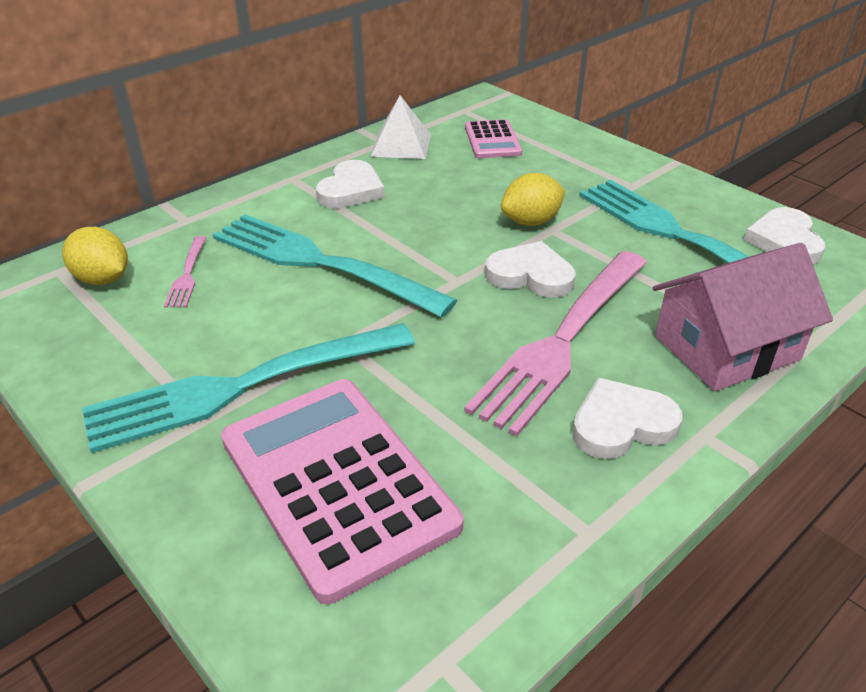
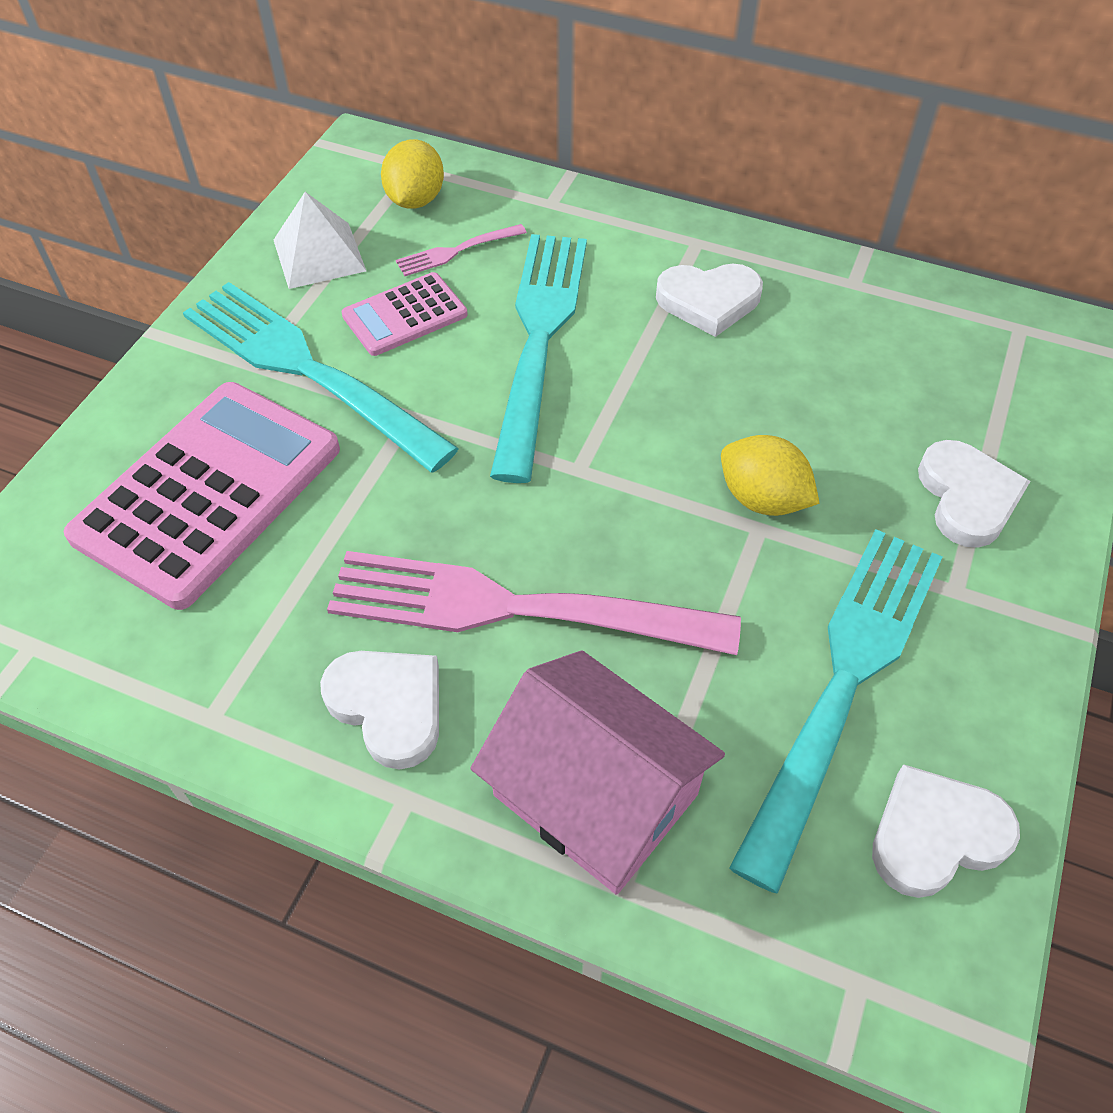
camera: 65 degrees right, 15 degrees up
white pyramid [371,95,431,159] -> white pyramid moved to [274,192,366,289]
pink calculator [465,119,522,158] -> pink calculator moved to [342,272,468,356]
white heart [485,241,575,298] -> white heart moved to [918,440,1030,548]

